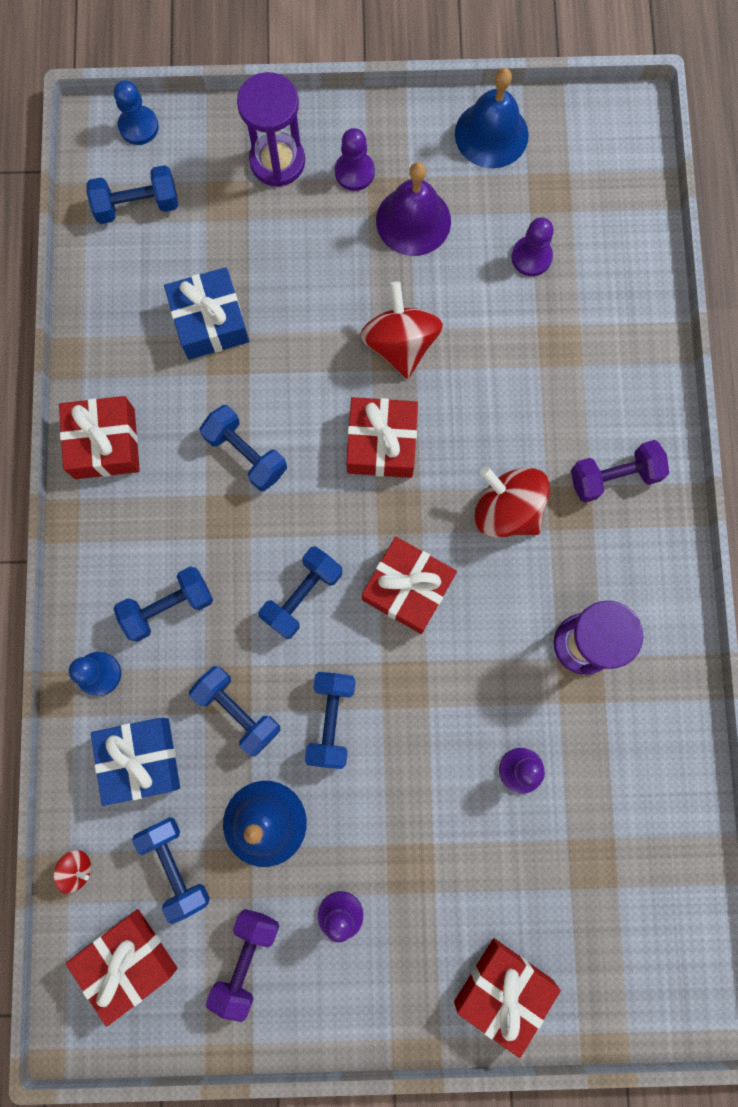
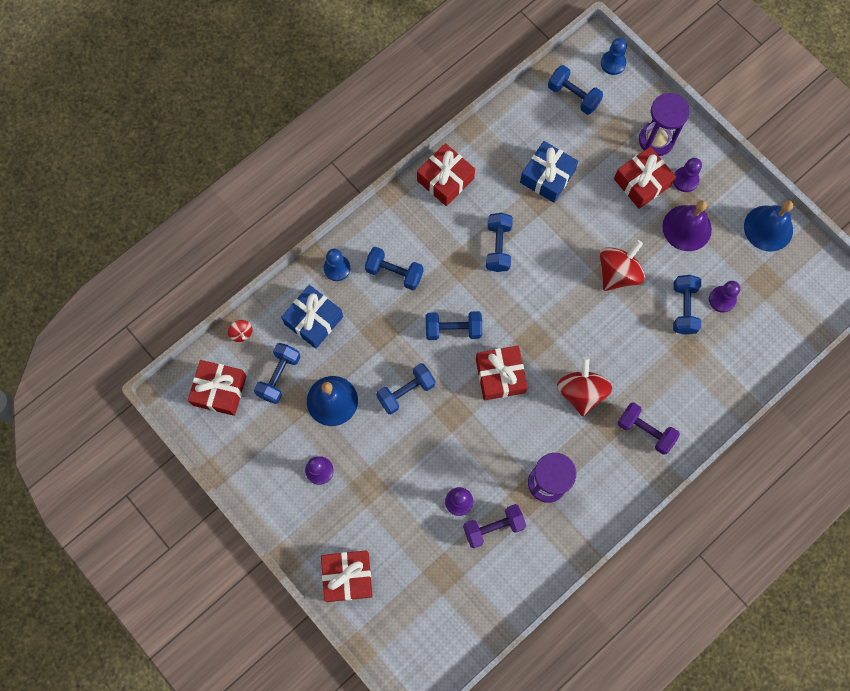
camera: 50 degrees right, 5 degrees down
blue dumbbell [189,666,281,756] -> blue dumbbell moved to [673,275,701,335]
purple dumbbell [206,909,279,1022] -> purple dumbbell moved to [463,504,526,548]
red gift [346,397,418,478] -> red gift moved to [614,147,676,209]

